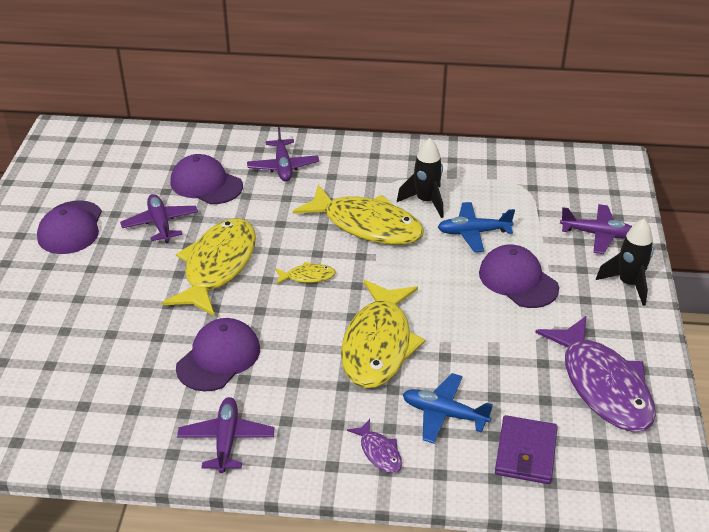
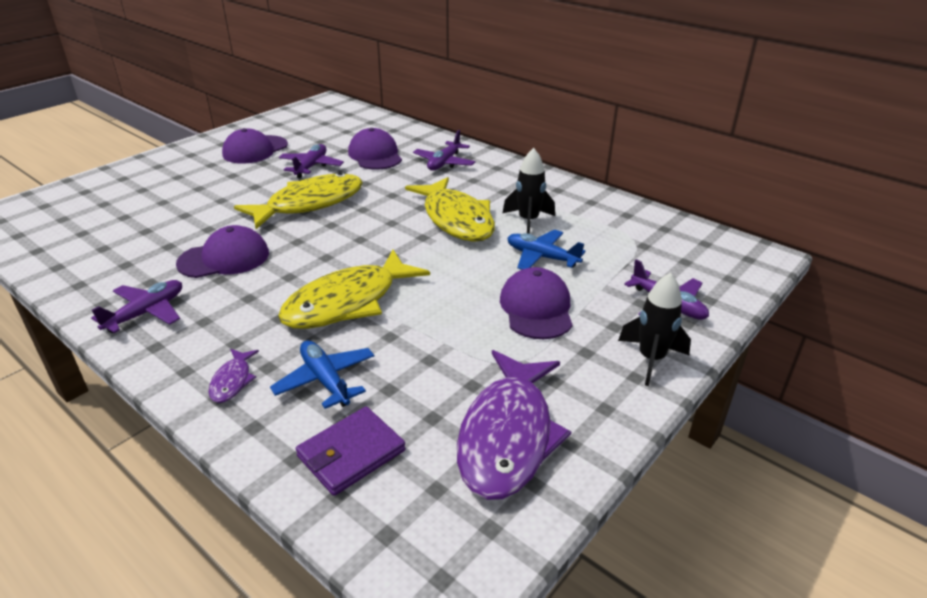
camera: 35 degrees right, 5 degrees down
yellow fish [275,262,336,284] -> none

